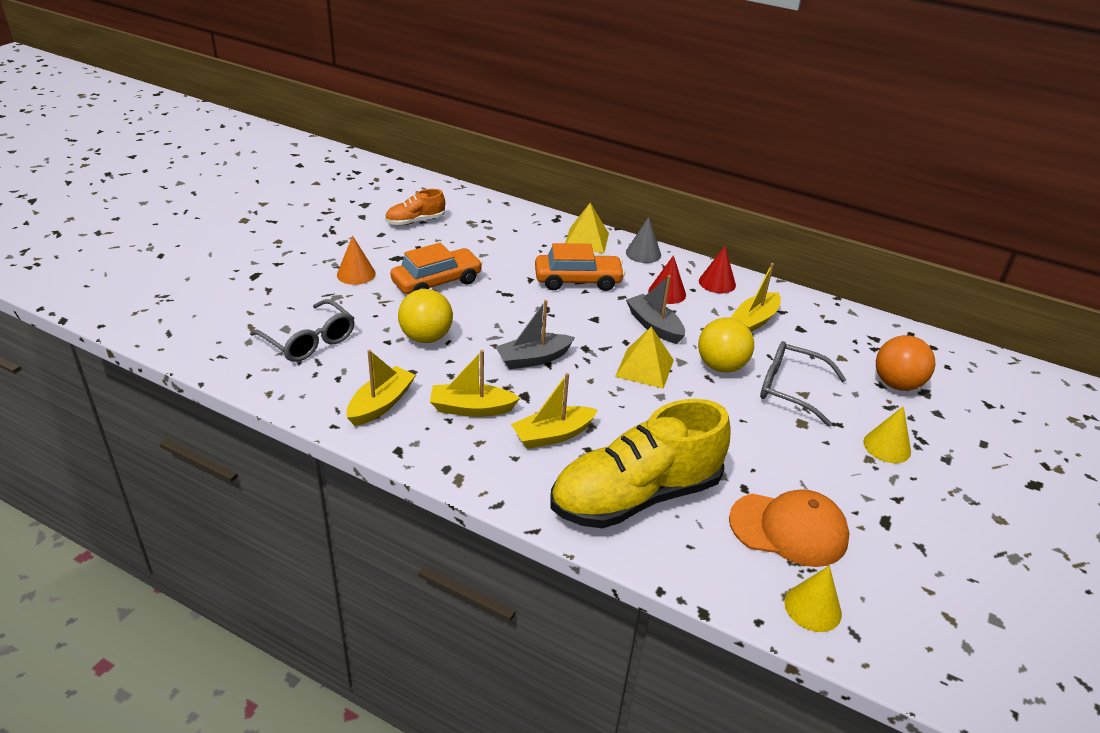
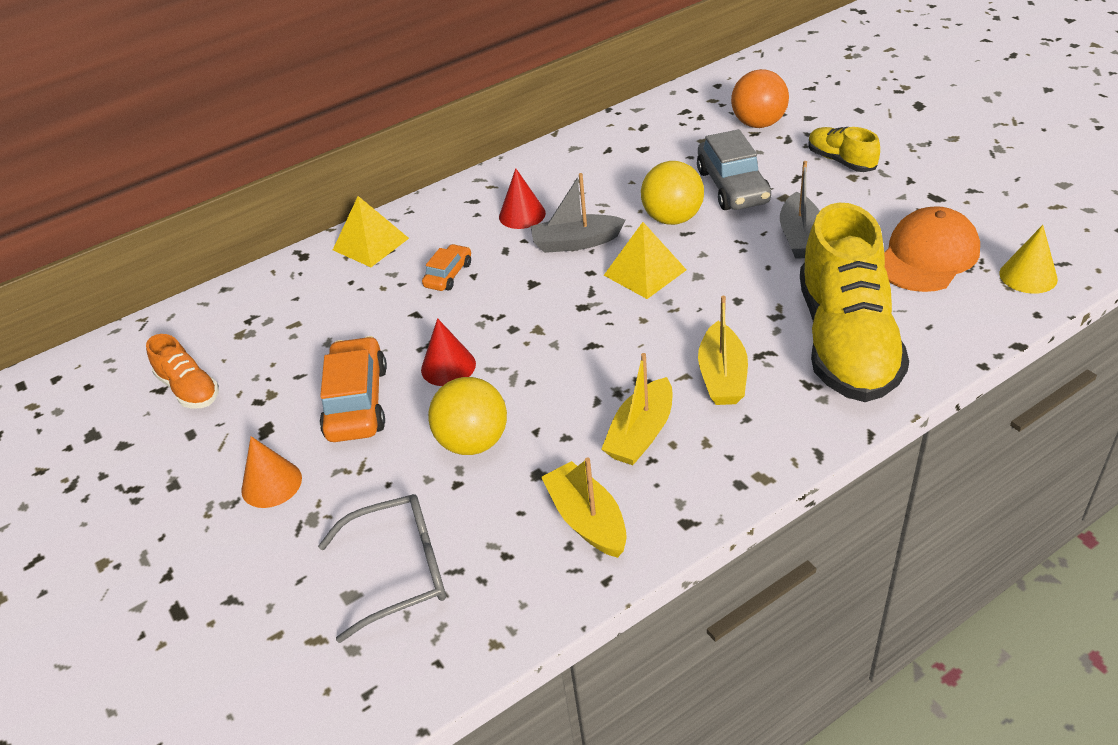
camera: 55 degrees left, 5 degrees up
orange shoe [385,189,445,225] -> orange shoe turned 45 degrees counterclockwise [146,334,219,408]
grey boat [495,300,575,369] -> grey boat moved to [780,161,820,259]
orange car [535,243,625,291] -> orange car [422,244,471,291], size x0.55
grey cone [626,217,661,263] -> none
red cone [699,246,736,293] -> red cone moved to [421,318,476,386]
yellow boat [730,263,781,332] -> none
grey glasses [760,341,846,427] -> grey car [697,129,771,210]
yellow cone [863,406,911,463] -> yellow shoe [808,127,880,172]

